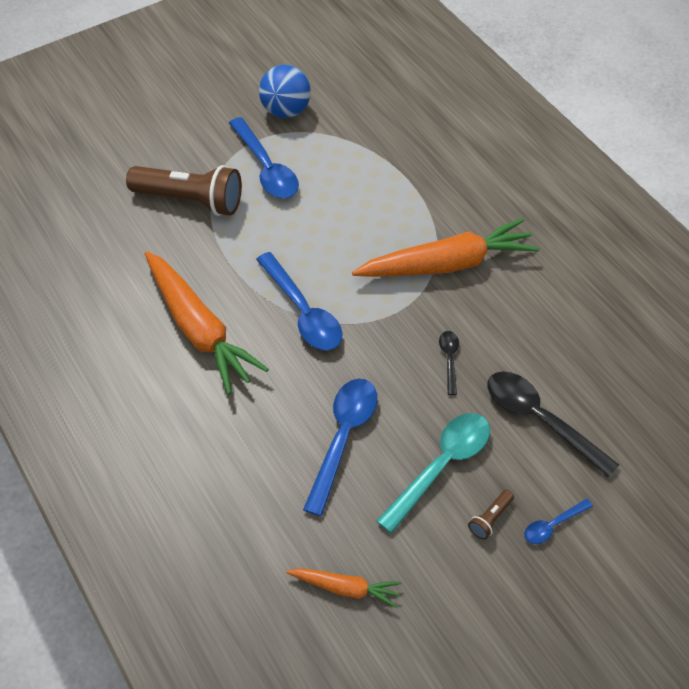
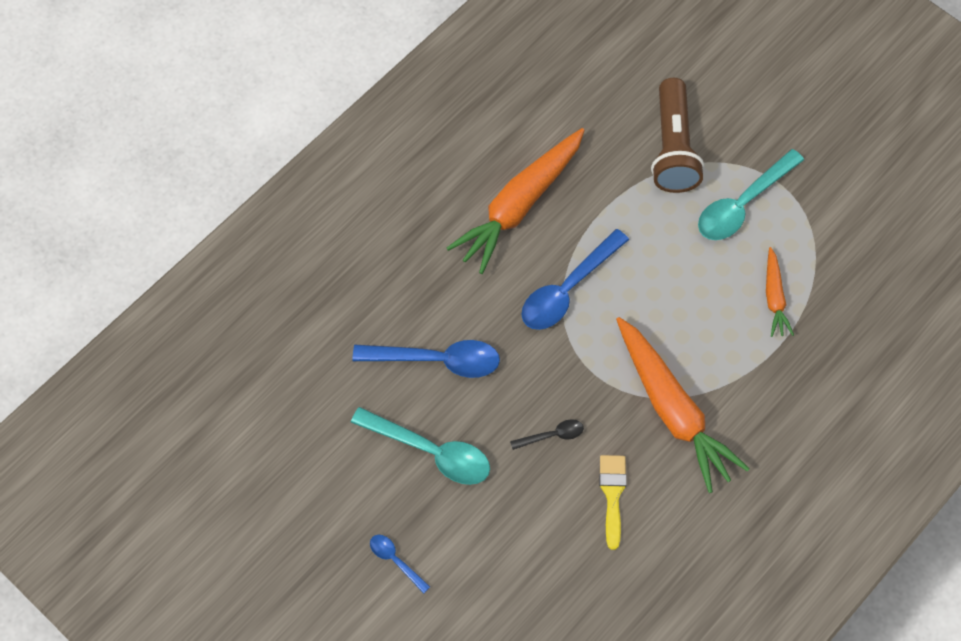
camera: 75 degrees right, 10 degrees up
blue spoon [229,117,299,199] -> turquoise spoon [698,149,804,240]
blue ball [259,65,311,118] -> none
orange carrot [286,568,401,608] -> orange carrot moved to [766,247,794,337]
brown flashlight [468,490,514,540] -> none
black spoon [487,372,619,478] -> none
none -> yellow brush [599,455,627,550]

